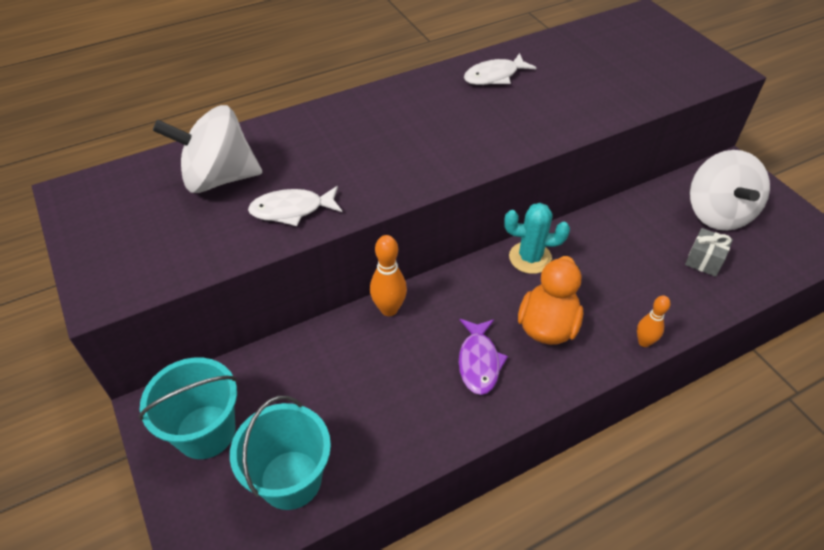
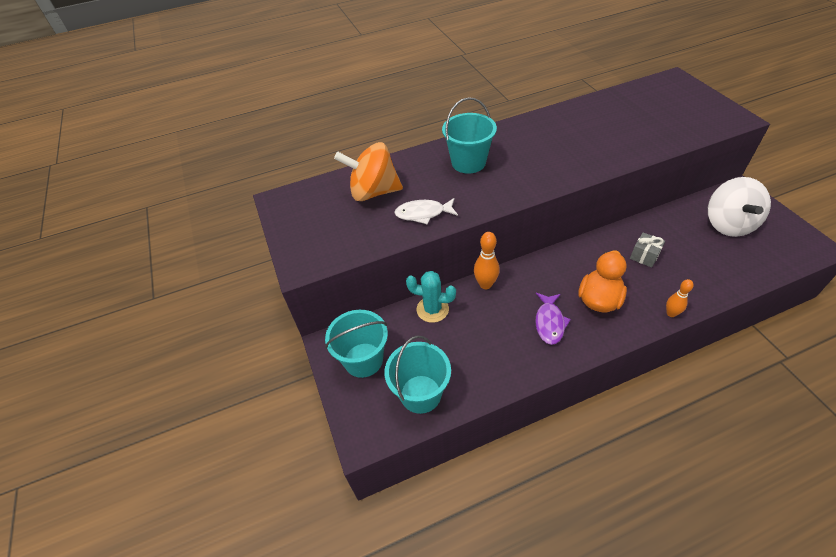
camera: 10 degrees right, 0 degrees up
white spinning top [153,105,262,193] -> orange spinning top [334,142,403,201]
white fish [464,53,537,85] -> none
turquoise cactus [504,203,570,274] -> turquoise cactus moved to [406,271,456,323]
grey gift [685,228,733,277] -> grey gift moved to [630,232,665,268]
none -> turquoise bucket [442,97,497,174]

